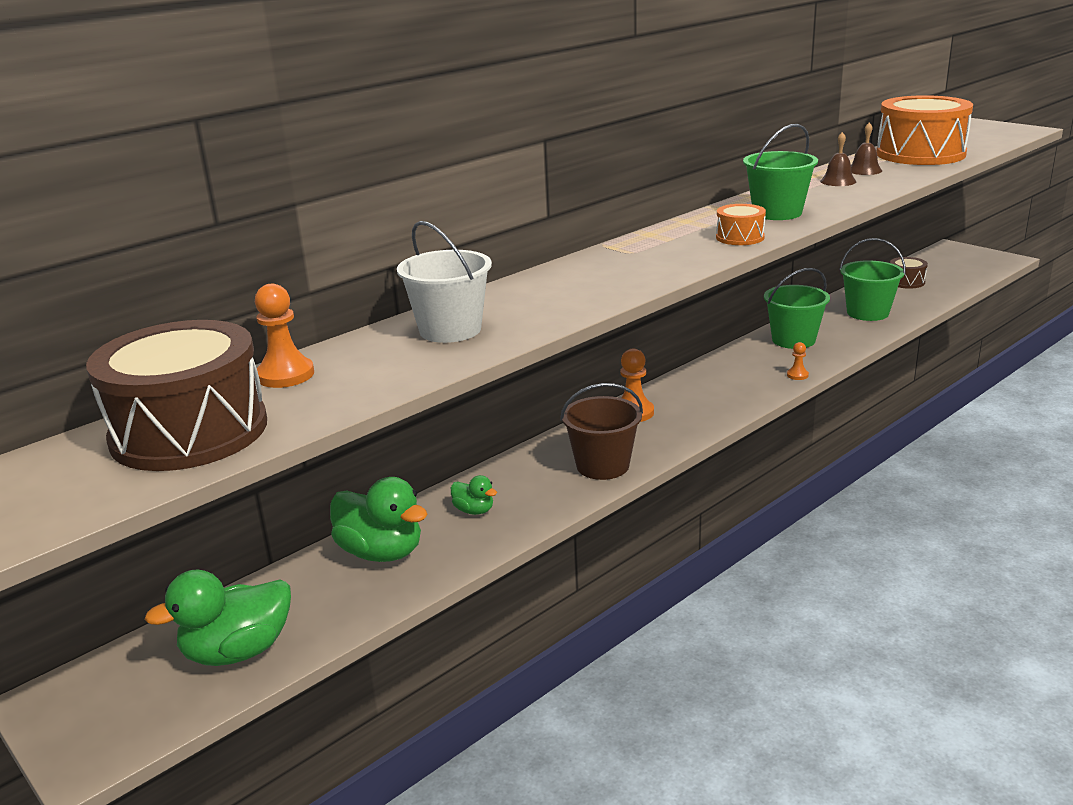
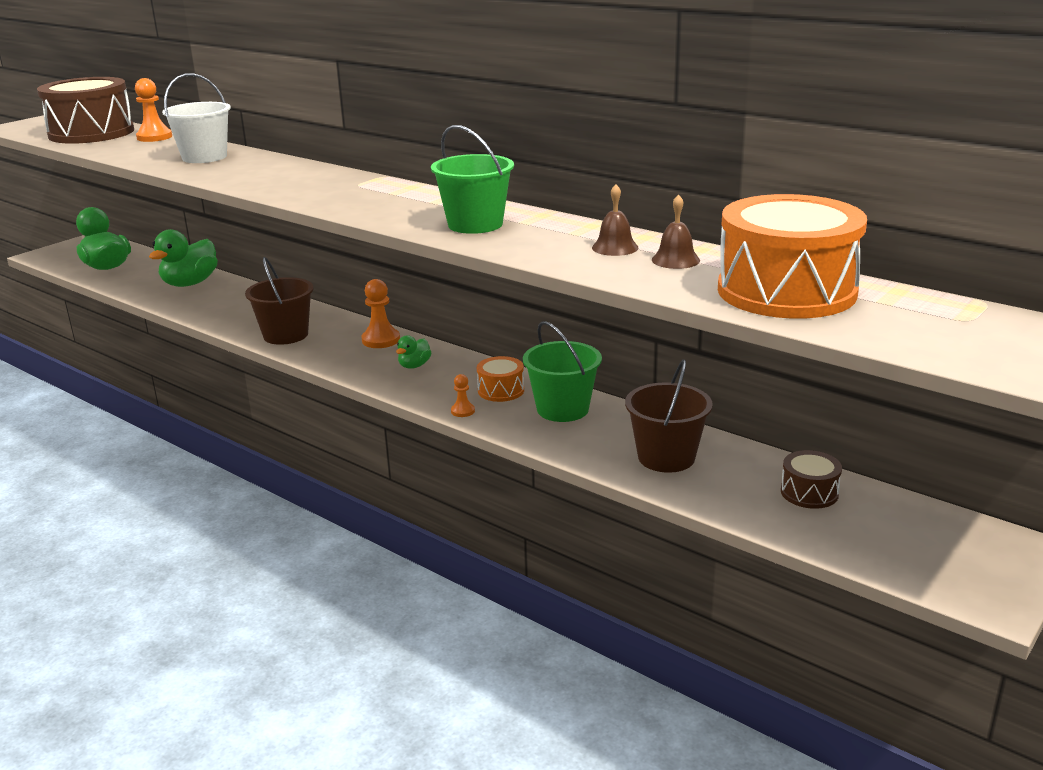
camera: 80 degrees right, 0 degrees up
green duck [451,475,497,515] -> green duck moved to [396,335,432,369]
orange drum [716,204,766,245] -> orange drum moved to [477,356,524,402]
green bucket [839,238,906,321] -> brown bucket [625,359,713,473]

